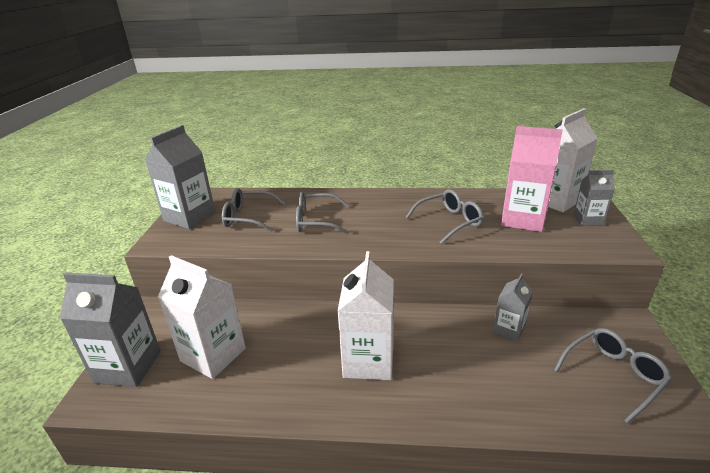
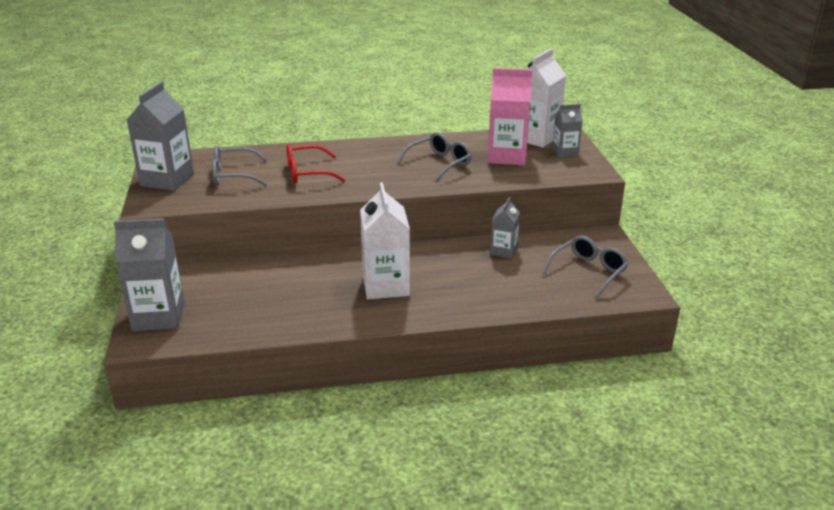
camera: 15 degrees left, 0 degrees up
white carton [158,255,246,379] -> none
grey glasses [296,192,349,234] -> red glasses [286,144,346,184]

